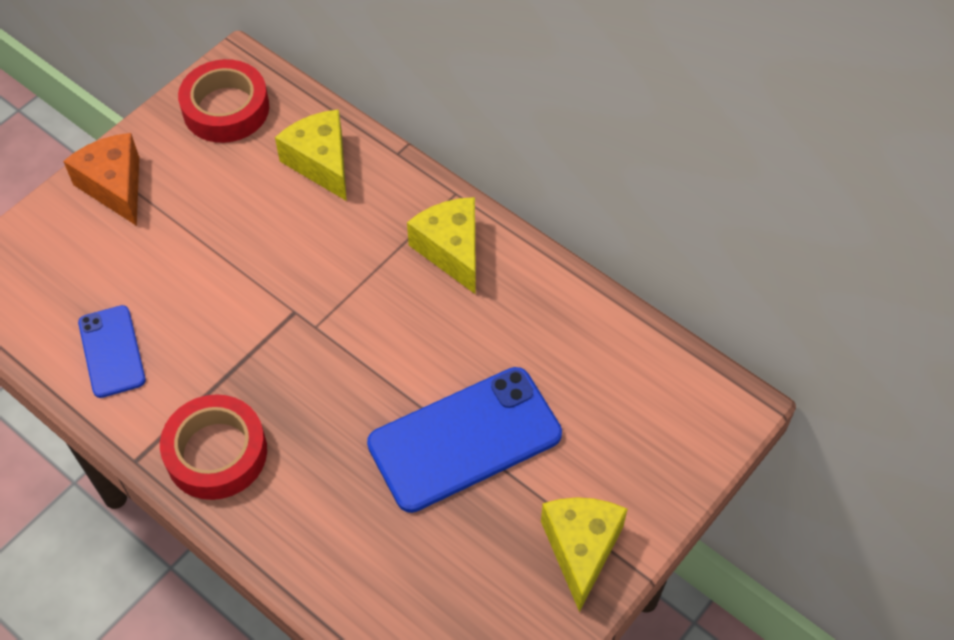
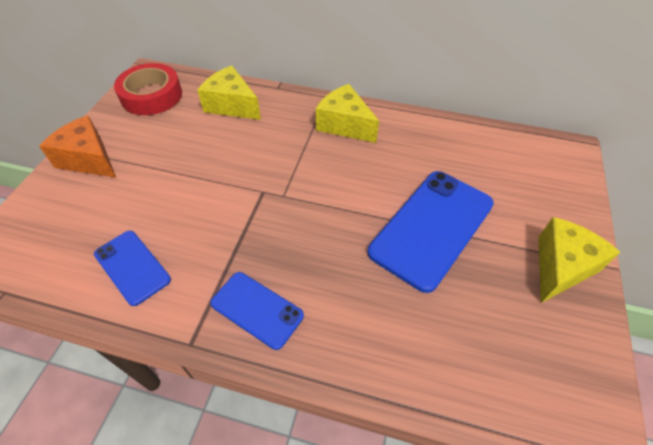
camera: 25 degrees left, 5 degrees down
red tape [160,394,267,500] -> blue phone [210,272,304,350]
yellow cheese [541,497,628,612] -> yellow cheese turned 60 degrees clockwise [538,217,620,303]

